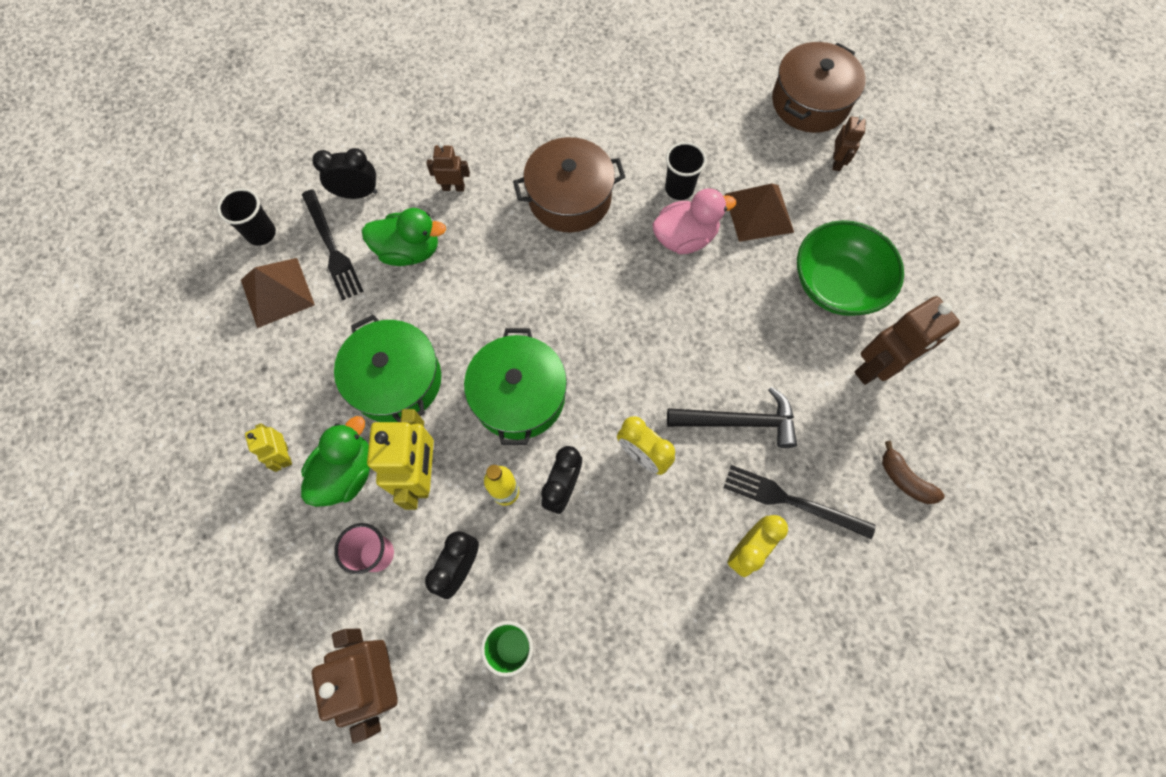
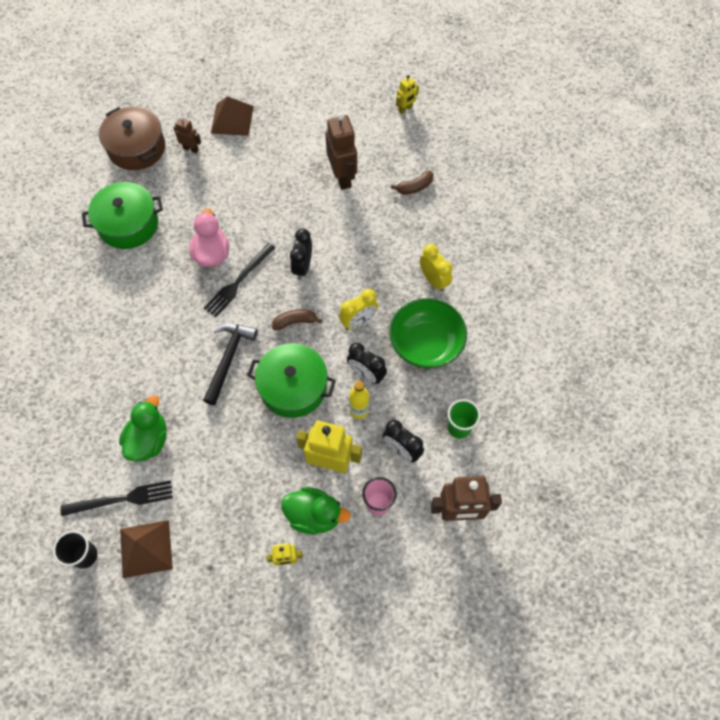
camera: 75 degrees left, 5 degrees down
green duck [301,416,370,507] -> green duck turned 150 degrees clockwise [281,487,351,534]
black clock [312,148,378,199] -> black clock moved to [290,229,312,280]
green pot [334,315,441,422] -> green pot moved to [82,182,163,249]
brown robot [426,142,470,192] -> none
brown pot [513,137,625,232] -> none
black cup [665,142,706,200] -> none
black hammer [667,387,797,448] -> black hammer moved to [203,324,258,405]
black fork [724,465,876,539] -> black fork moved to [204,243,276,317]
brown pyramid [725,184,794,242] -> brown pyramid moved to [211,96,254,136]
green bowl [797,220,904,316] -> green bowl moved to [389,298,467,369]
none -> brown banana [272,309,322,331]
none -> yellow robot [396,75,419,114]

